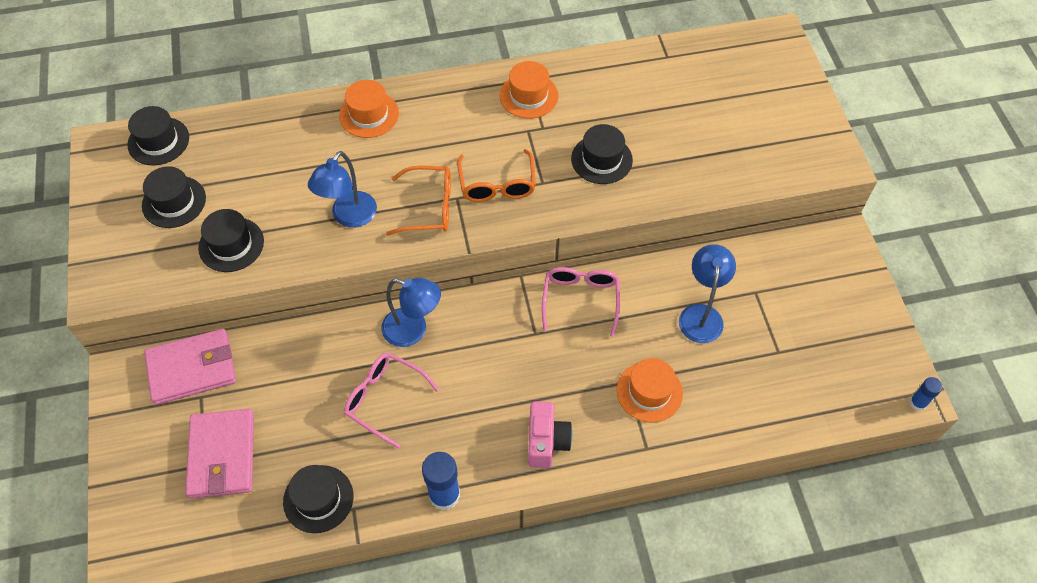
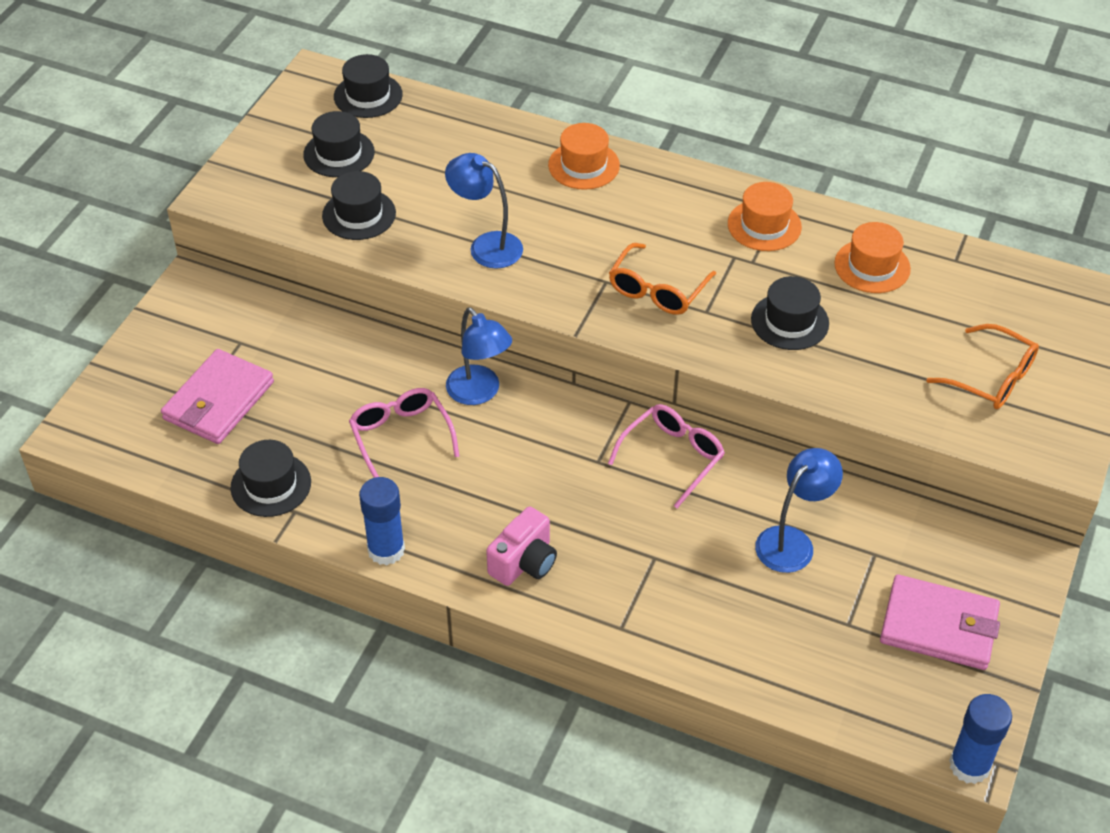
camera: 35 degrees right, 10 degrees down
pink wallet [144,329,236,405] -> pink wallet moved to [880,575,1000,670]
blue lamp [308,151,377,228] -> blue lamp turned 60 degrees clockwise [445,153,523,269]
orange glasses [386,166,451,235] -> orange glasses moved to [926,324,1039,409]
orange hat [617,358,683,422] -> orange hat moved to [834,222,911,293]
blue glue stick [909,377,943,411] -> blue glue stick [949,694,1012,784], size x1.76

